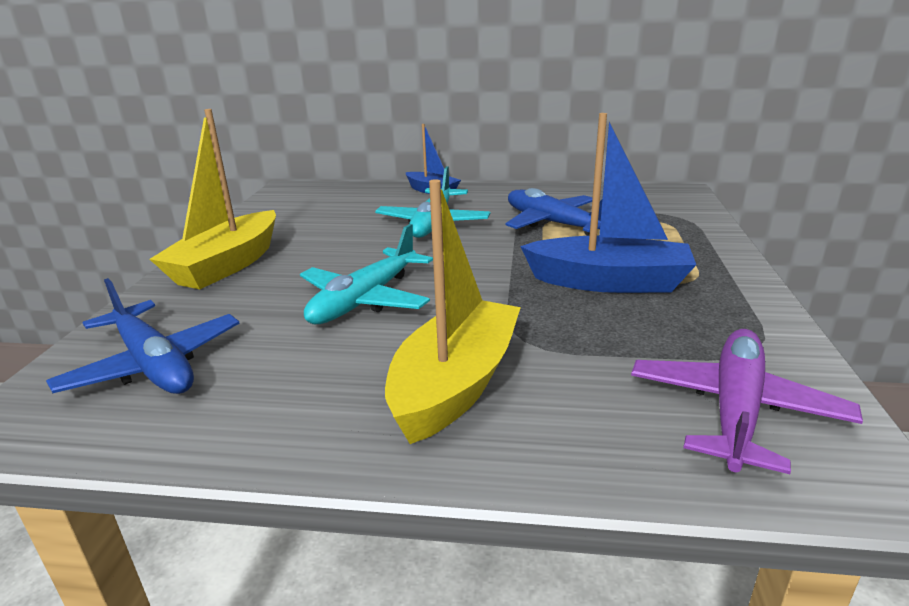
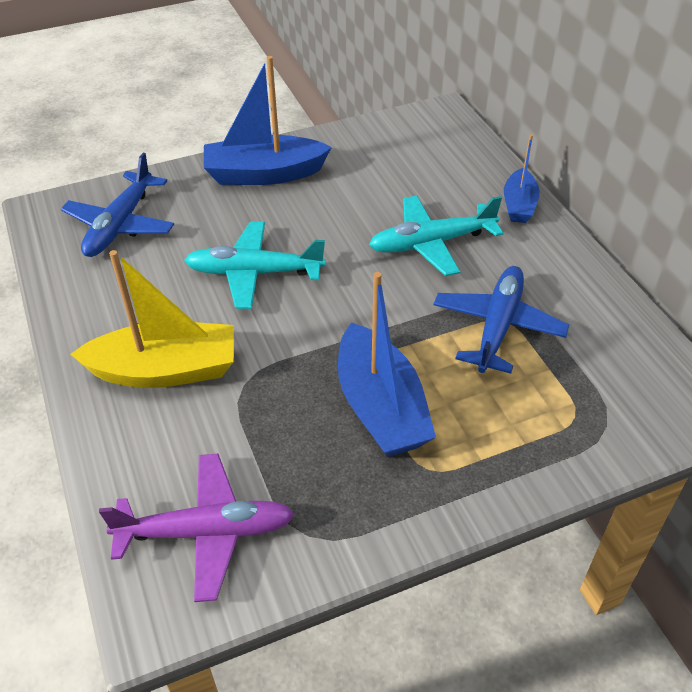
camera: 60 degrees right, 20 degrees up
yellow boat [150,109,276,289] -> blue boat [204,56,332,185]

